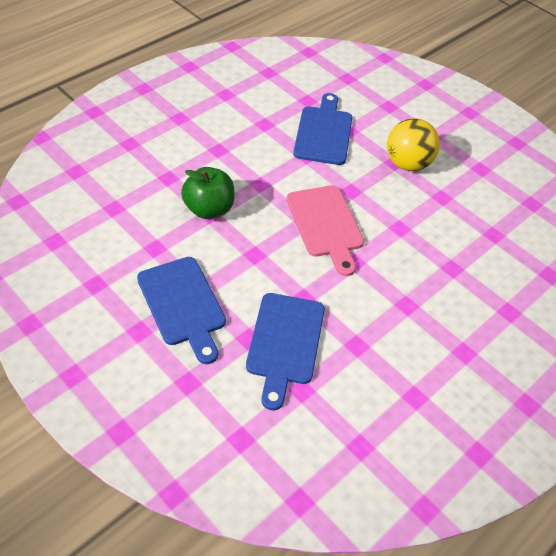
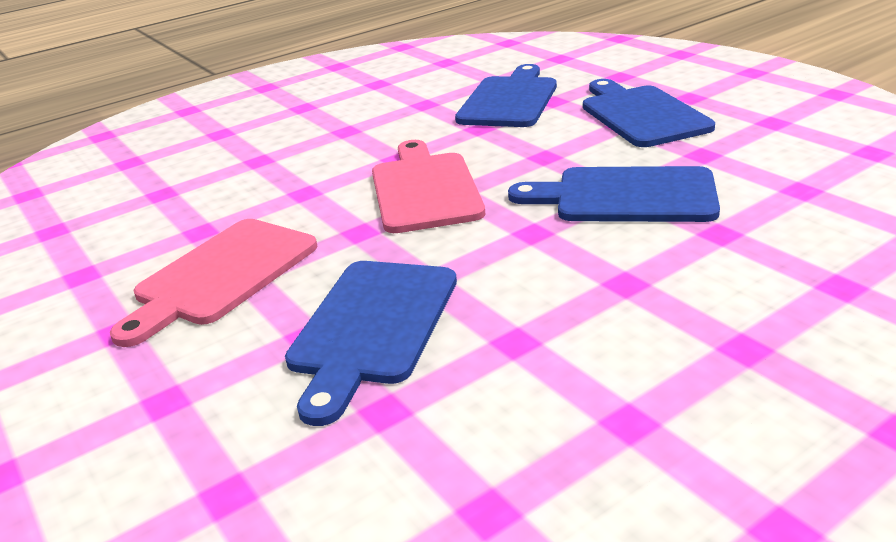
camera: 165 degrees left, 20 degrees down
green apple [181,167,235,219] -> blue cutting board [508,166,720,222]
yellow ball [387,118,440,171] -> pink cutting board [110,219,317,347]

